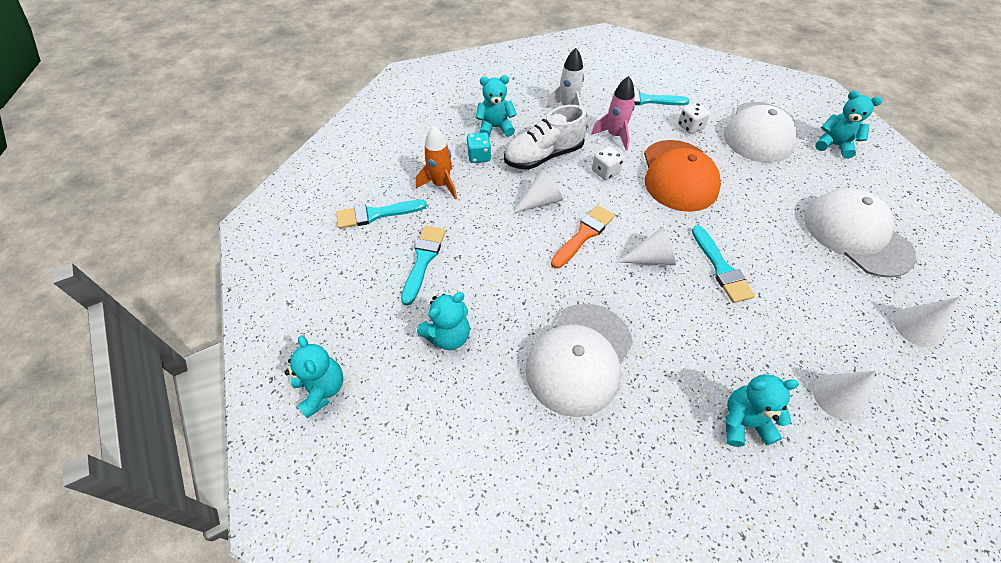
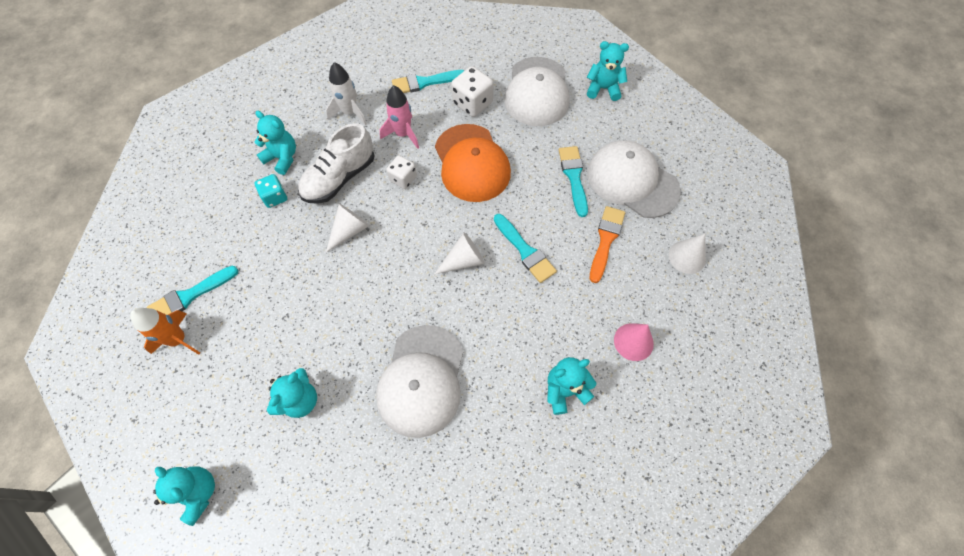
camera: 20 degrees left, 10 degrees up
turquoise brush [401,226,446,306] -> turquoise brush moved to [559,146,588,217]
orange rocket [416,126,457,200] -> orange rocket moved to [130,308,200,355]
turquoise teddy bear [475,75,517,137] -> turquoise teddy bear turned 60 degrees clockwise [255,111,296,175]
orange brush [551,205,615,269] -> orange brush moved to [590,206,625,283]
white dice [678,103,710,134] -> white dice [451,66,494,117], size x1.54
white cone [813,371,876,420] -> pink cone [614,323,654,361]

